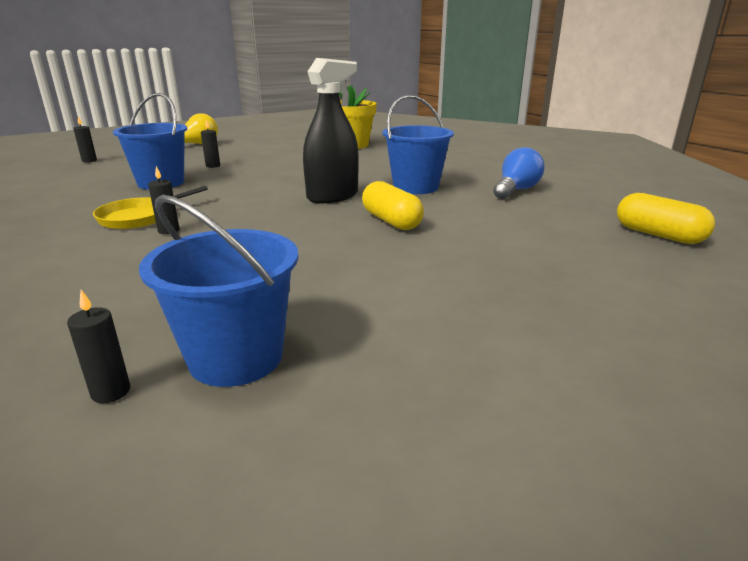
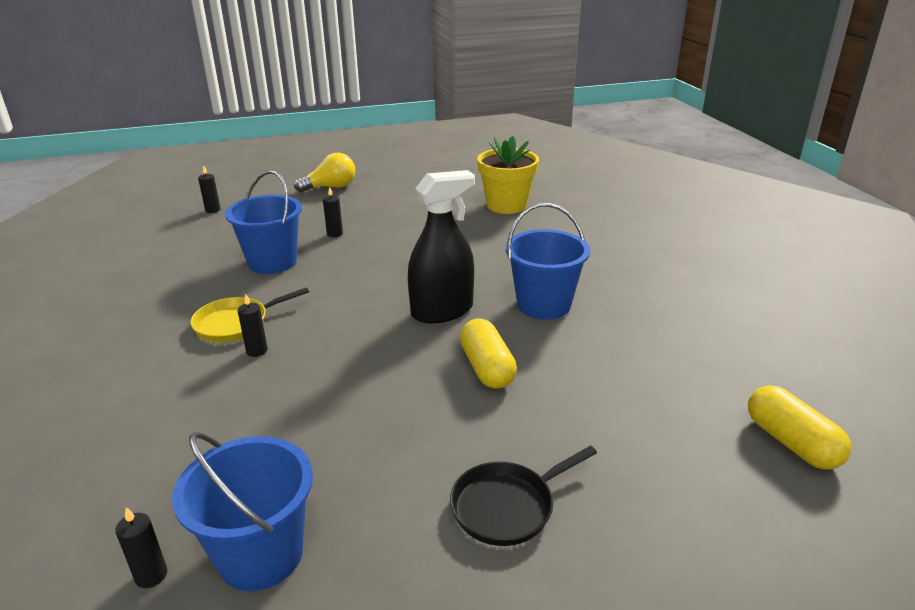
camera: 15 degrees right, 5 degrees up
blue light bulb [493,147,545,199] -> none
none -> black pan [450,446,597,546]

